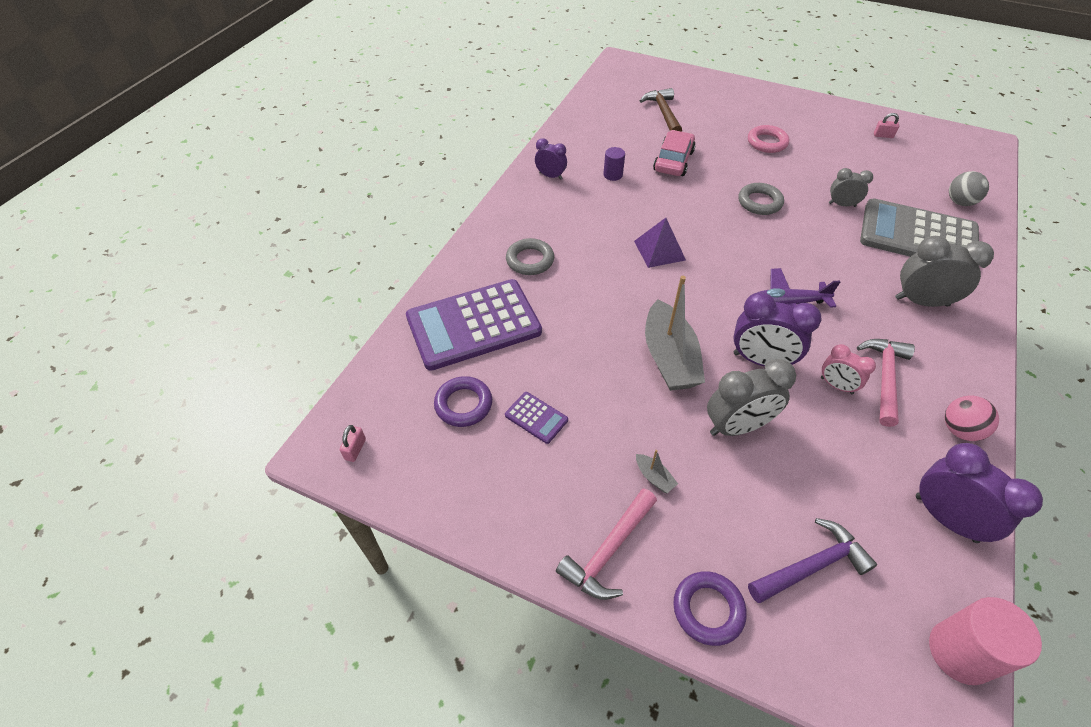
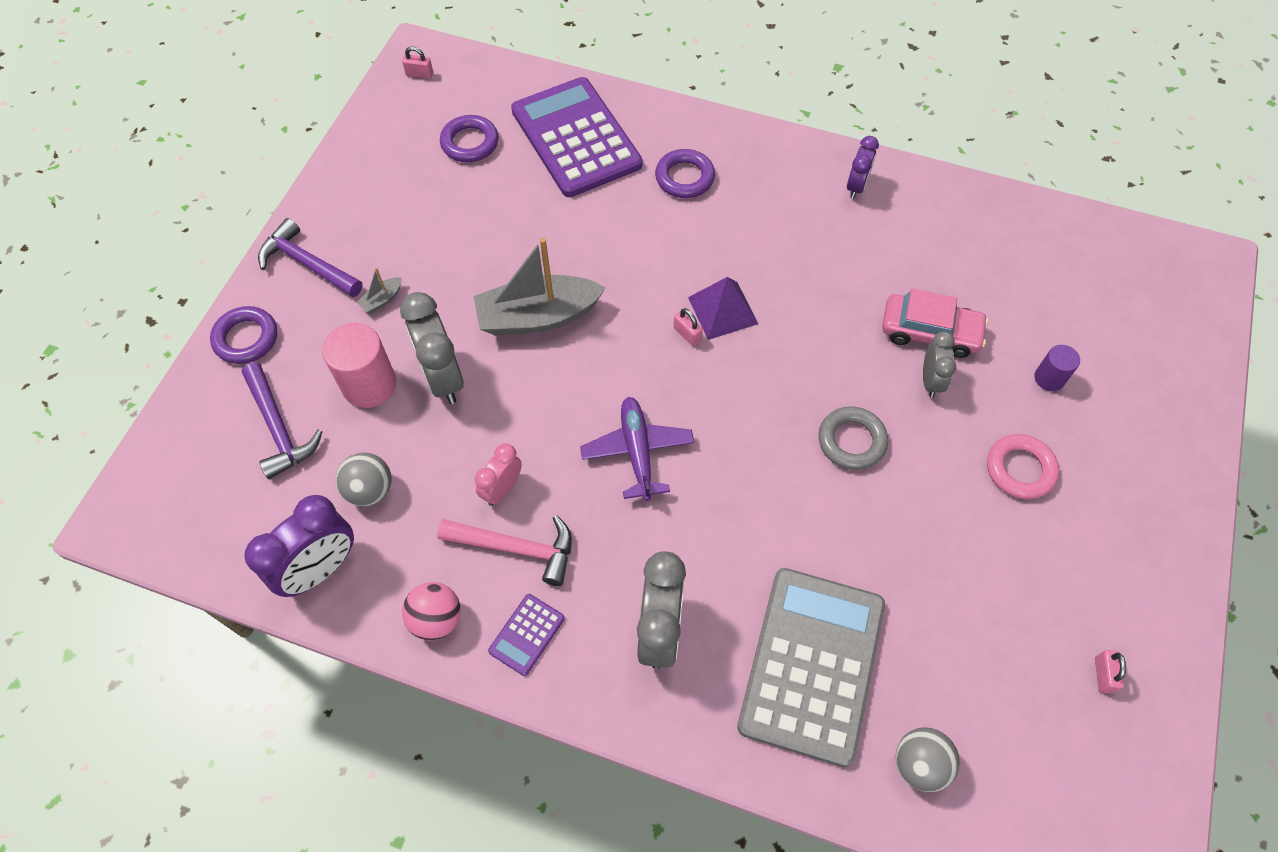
camera: 85 degrees right, 10 degrees up
purple calculator [505,392,568,444] -> purple calculator moved to [488,594,565,676]
grey ring [506,238,554,275] -> purple ring [655,149,715,198]
pink hammer [556,488,657,600] -> purple hammer [258,218,363,297]
purple cylinder [603,147,625,181] -> purple cylinder moved to [1035,345,1080,391]
brown hammer [640,88,682,132] -> none
purple clock [733,292,822,366] -> none
grey clock [829,168,873,207] -> grey clock moved to [923,331,956,398]
pink cylinder [929,597,1042,685] -> pink cylinder moved to [322,323,396,408]
none -> grey ball [336,452,392,506]
none -> pink padlock [674,308,703,346]

